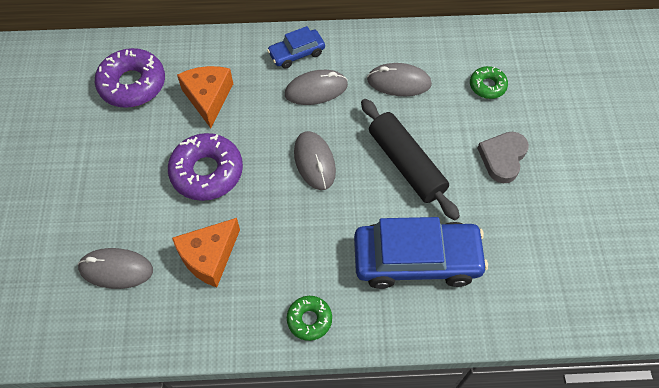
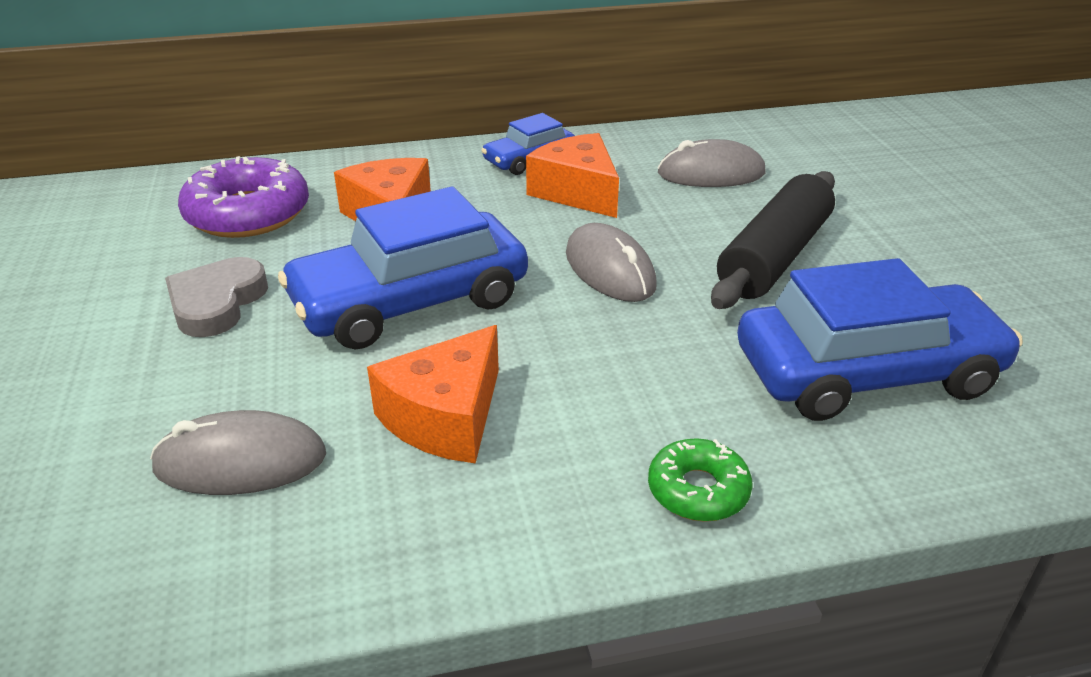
camera: 10 degrees left, 25 degrees down
purple donut [168,133,243,201] -> blue car [278,187,528,349]
grey mouse [285,70,348,105] -> orange cheese [526,133,619,218]
black rolling pin [361,99,460,220] -> black rolling pin turned 75 degrees clockwise [711,171,835,309]
green donut [470,66,508,99] -> none
grey heart [477,132,529,183] -> grey heart moved to [165,257,268,337]

